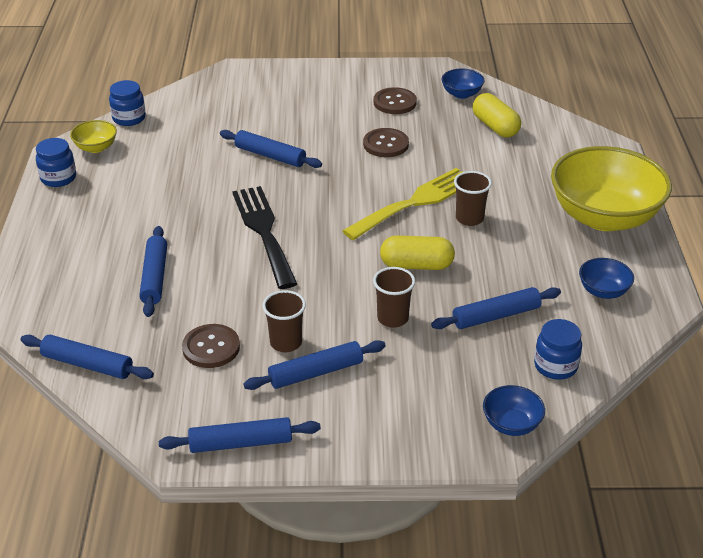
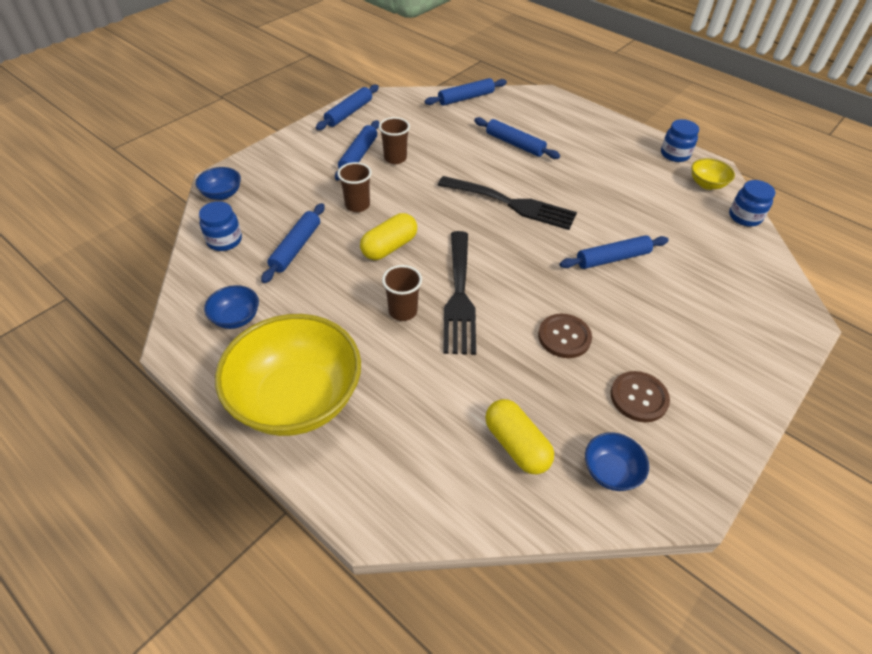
camera: 130 degrees right, 10 degrees up
brown button [182,324,240,368] -> none
yellow fork [342,168,462,240] -> black fork [443,231,476,355]
yellow capsule [472,93,521,138] -> yellow capsule turned 45 degrees clockwise [485,399,554,474]

